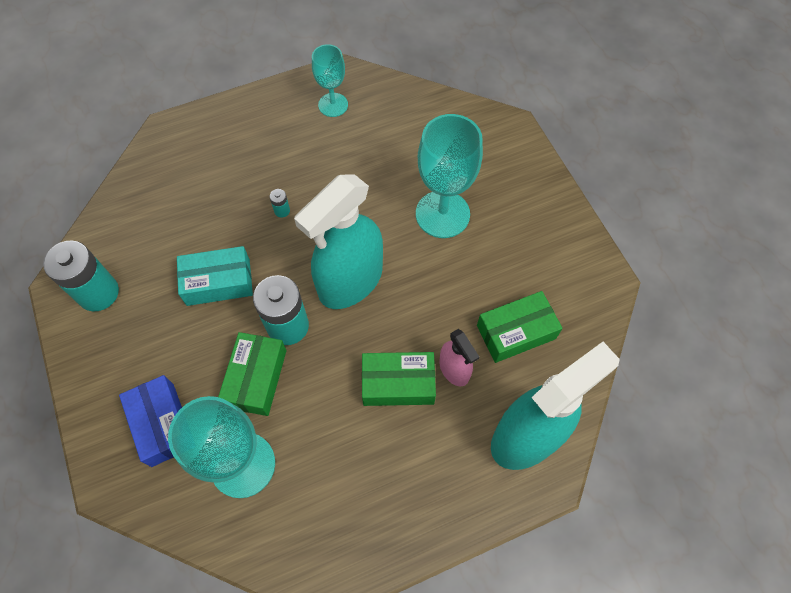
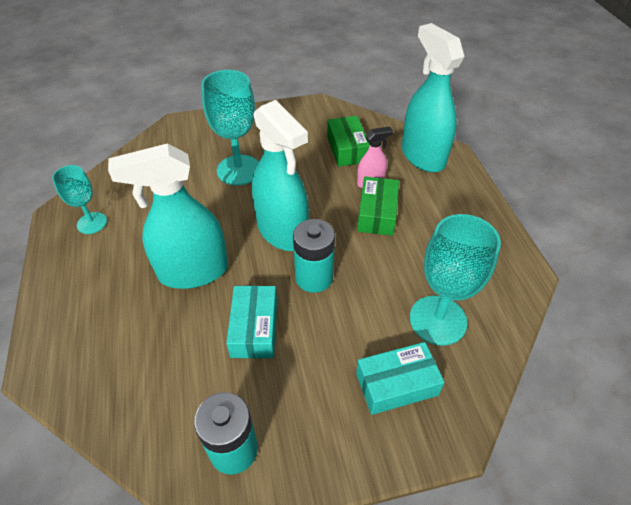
camera: 80 degrees left, 15 degrees down
blue box [119,375,182,467] -> turquoise box [356,342,445,415]
green box [218,332,287,416] -> none
turquoise battery [270,189,290,217] -> turquoise spray bottle [108,143,228,289]

